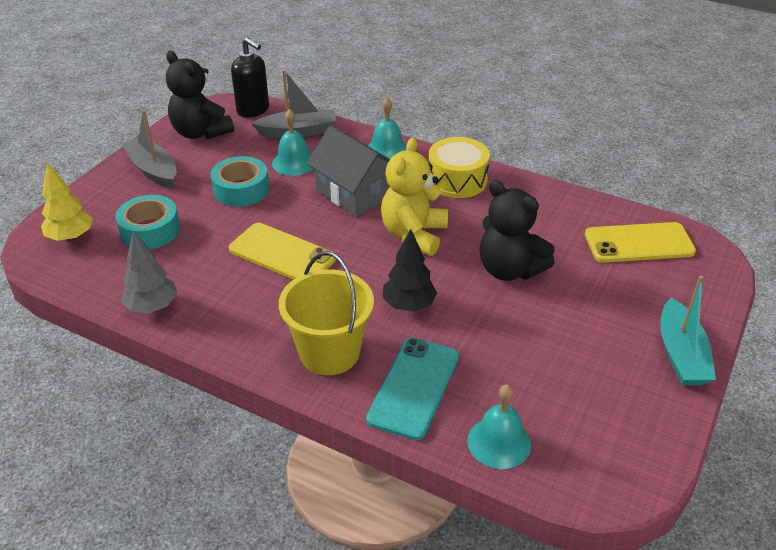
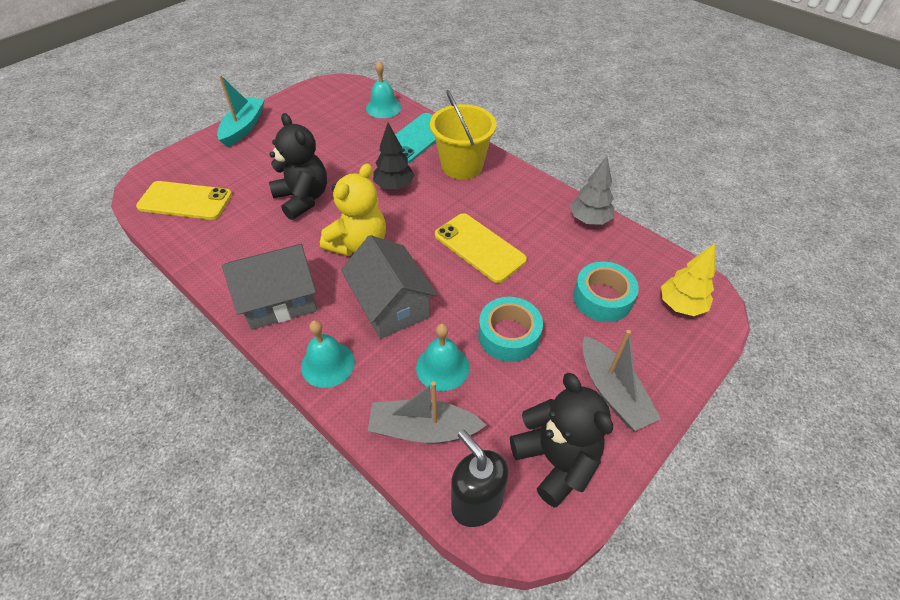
camera: 165 degrees left, 10 degrees up
yellow drum [429,137,490,198] -> grey house [222,244,317,330]

